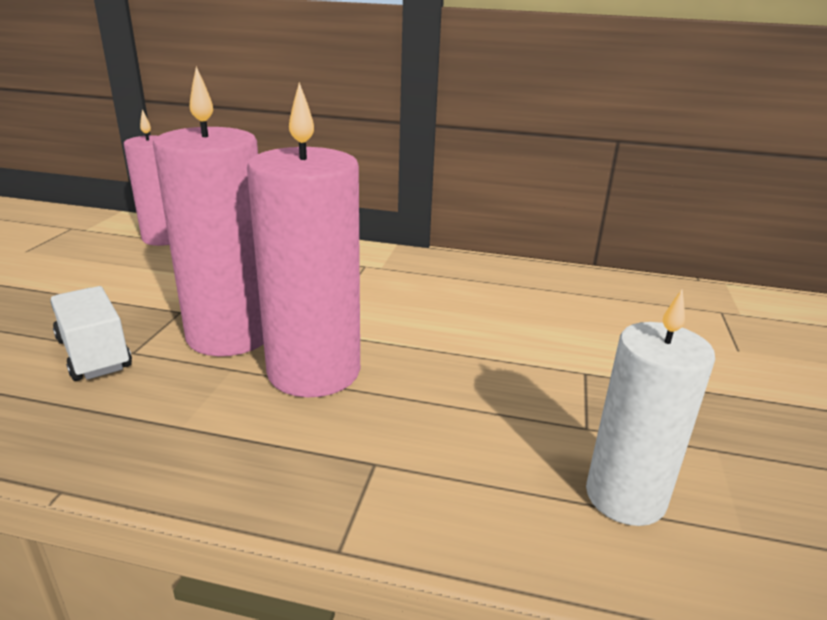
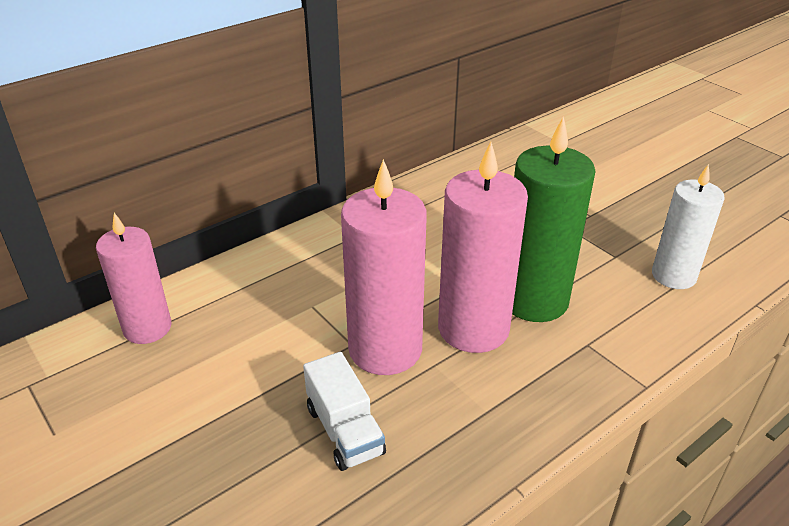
camera: 50 degrees left, 10 degrees up
white truck [50,286,132,381] -> white truck turned 120 degrees counterclockwise [303,352,386,471]
none -> green candle [512,116,596,322]

